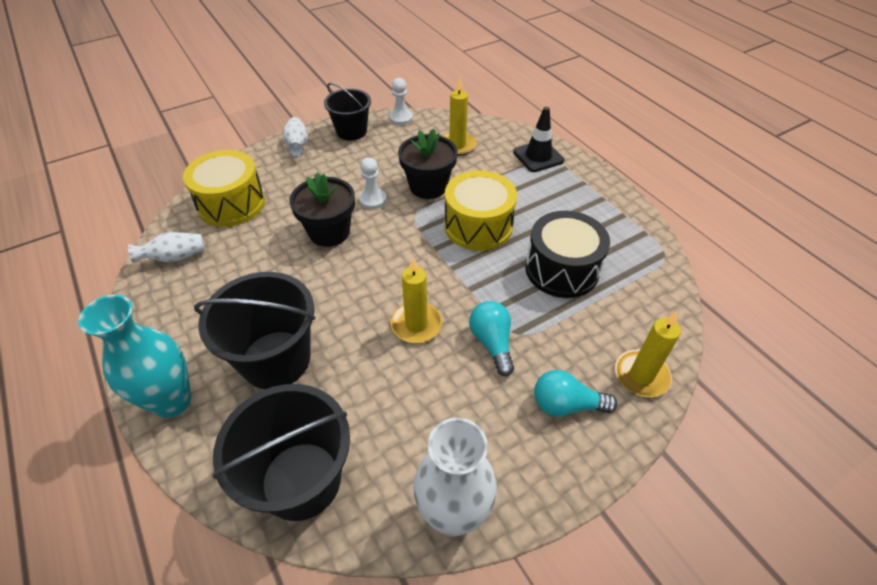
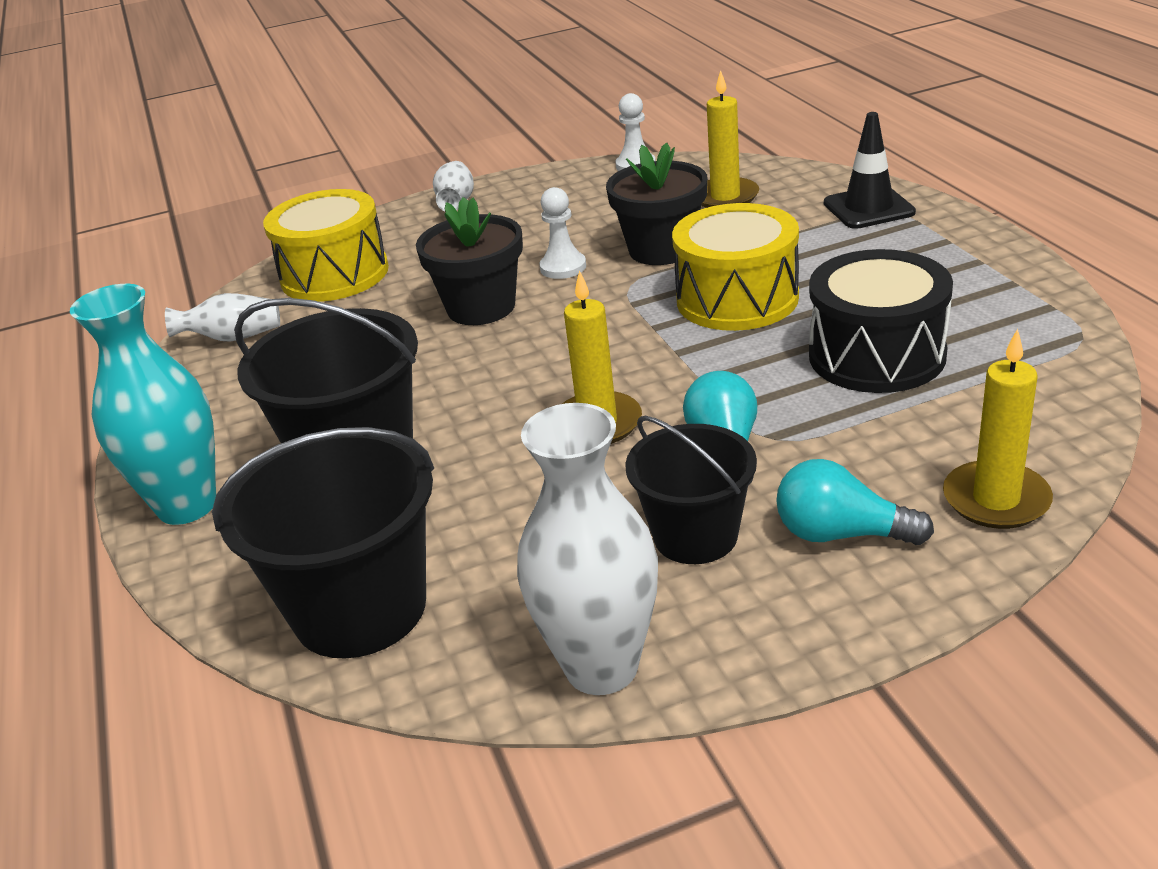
camera: 15 degrees right, 15 degrees down
black bucket [324,83,371,140] -> black bucket moved to [625,416,757,564]

